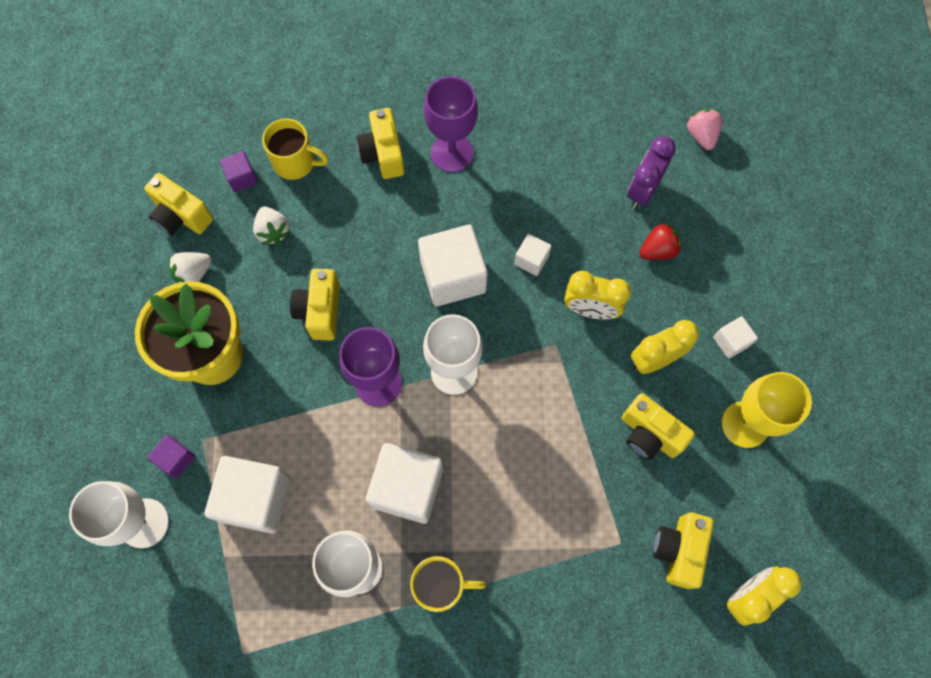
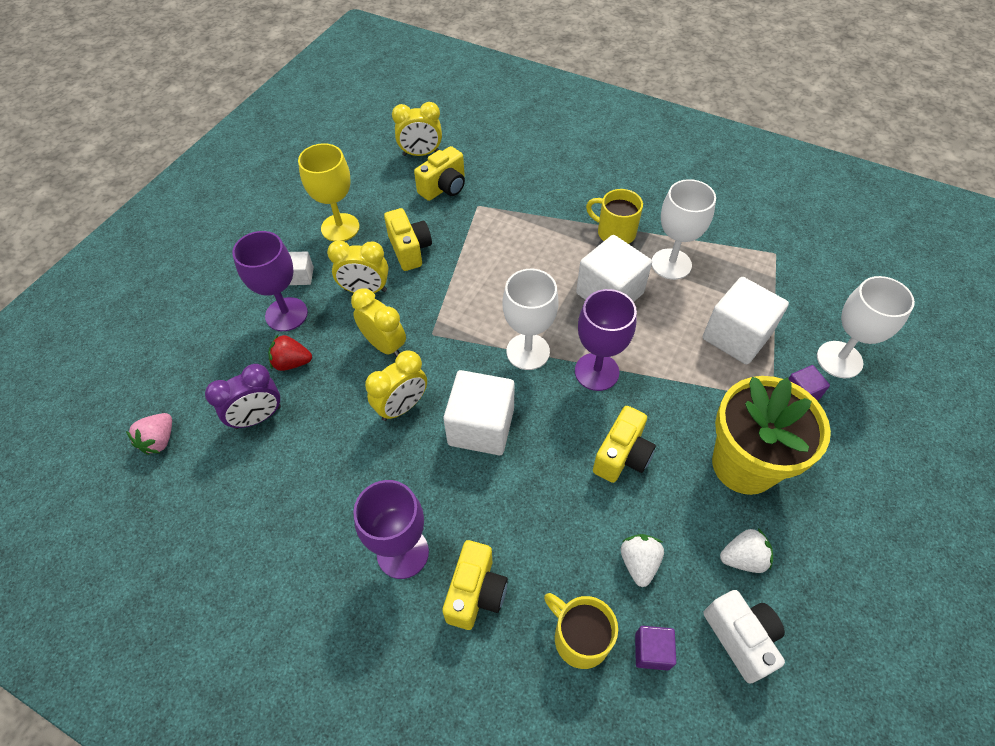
camera: 150 degrees left, 15 degrees down
yellow camera [144,173,213,235] -> white camera [703,590,785,684]
white cube [515,234,551,276] -> yellow clock [365,350,427,421]
none -> purple goblet [232,231,308,331]

